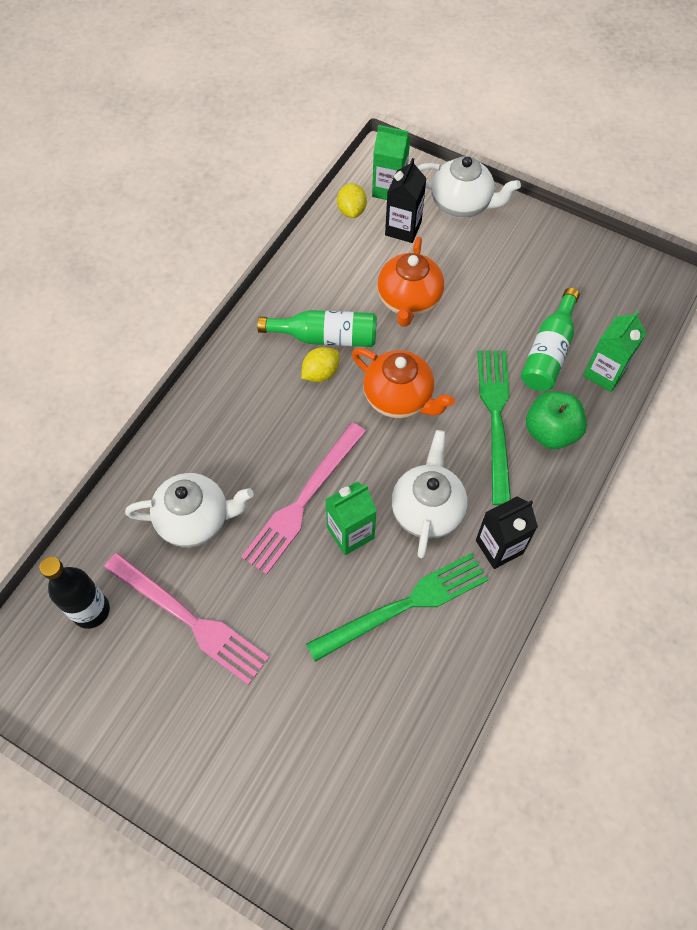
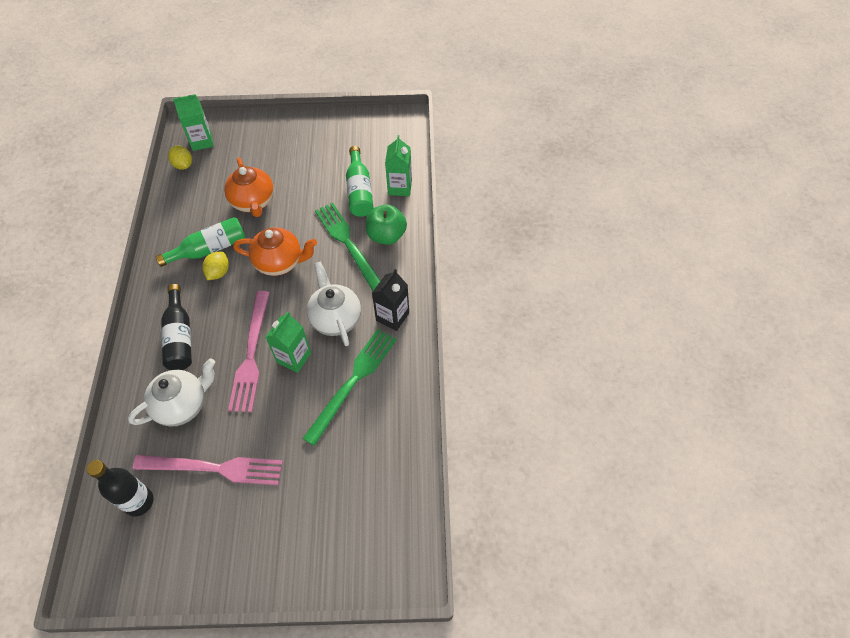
camera: 30 degrees left, 5 degrees down
black carton [385,158,427,243] -> none
white teapot [417,156,521,218] -> none
none -> black bottle [161,284,192,370]

